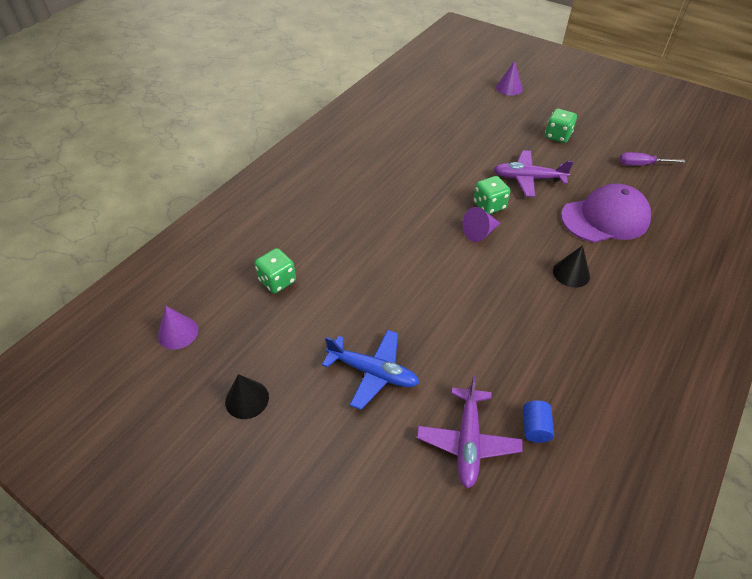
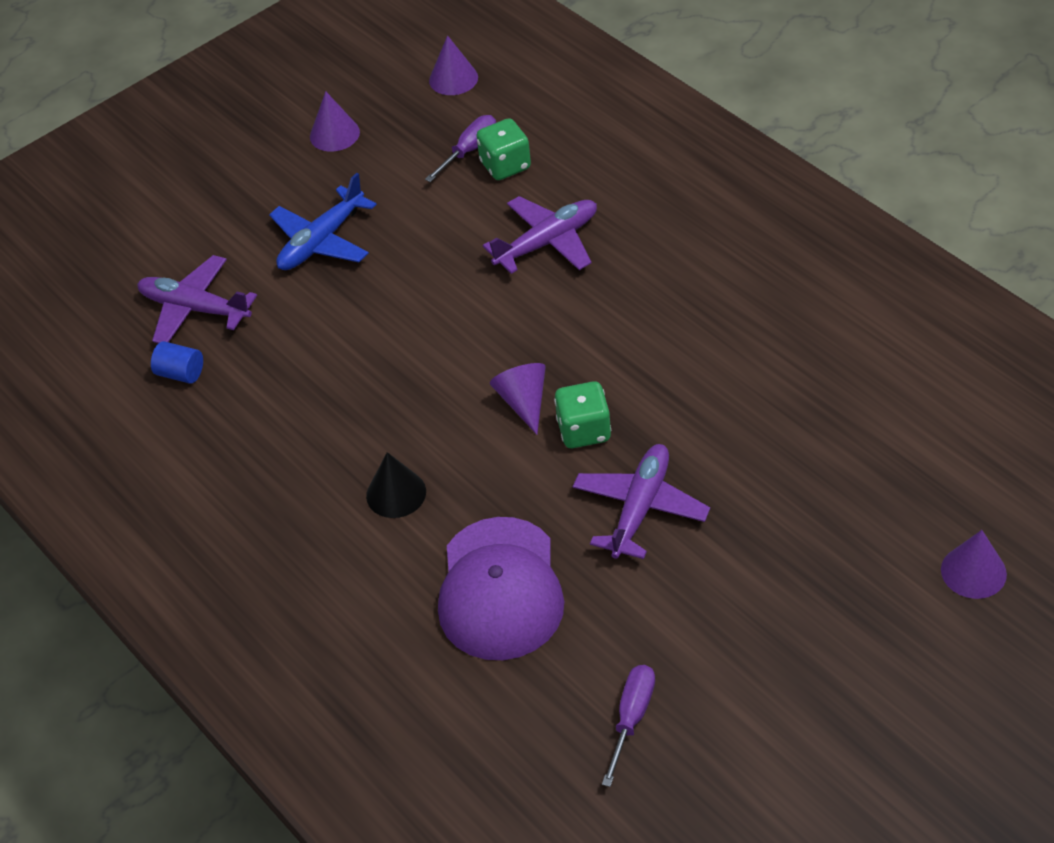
camera: 110 degrees right, 0 degrees up
black cone [225,374,269,419] -> purple cone [310,91,360,152]
green dice [545,109,577,143] -> none
none -> purple screwdriver [425,115,496,182]
none -> purple plane [483,196,597,274]

